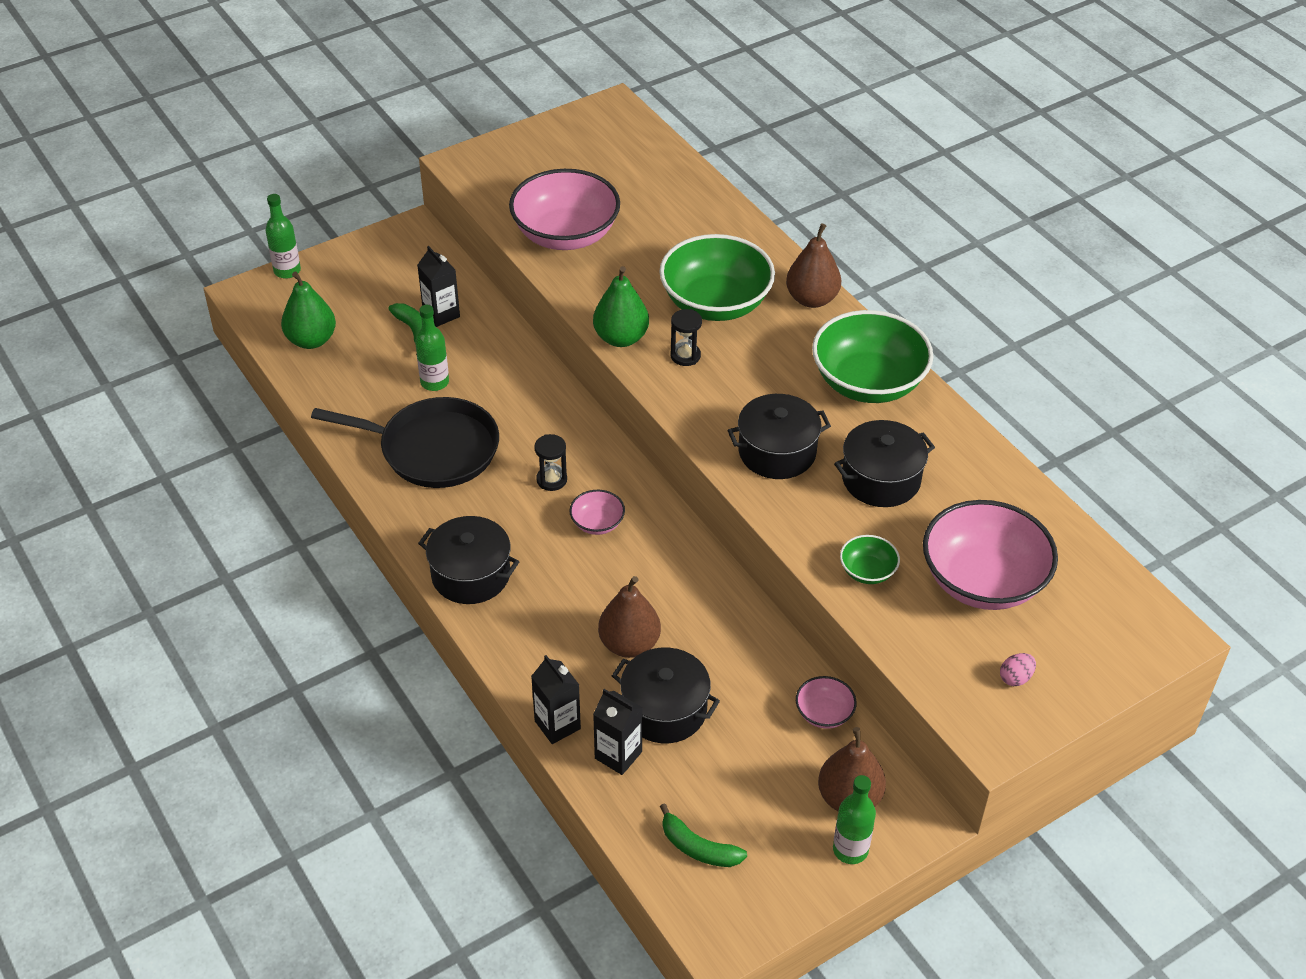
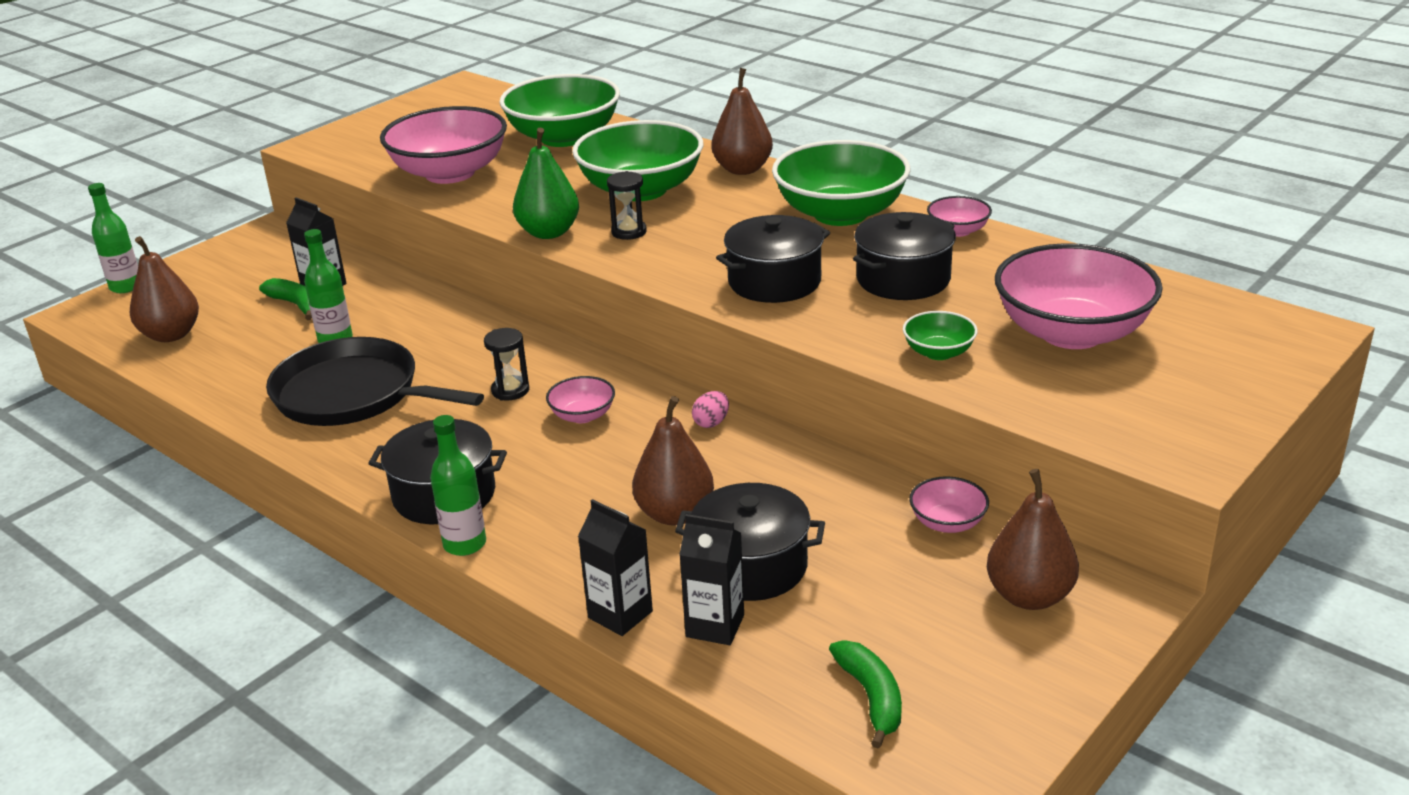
camera: 15 degrees left, 15 degrees down
green pear [281,271,336,349] -> brown pear [130,236,199,342]
black pan [311,397,499,488] -> black pan turned 150 degrees counterclockwise [266,337,484,426]
green banana [660,803,747,867] -> green banana turned 120 degrees counterclockwise [829,640,902,749]
green bottle [833,775,876,864] -> green bottle moved to [430,415,486,556]
pink egg [1000,653,1036,686] -> pink egg moved to [692,391,729,428]
none -> green bowl [499,74,620,147]
none -> pink bowl [927,196,992,237]

